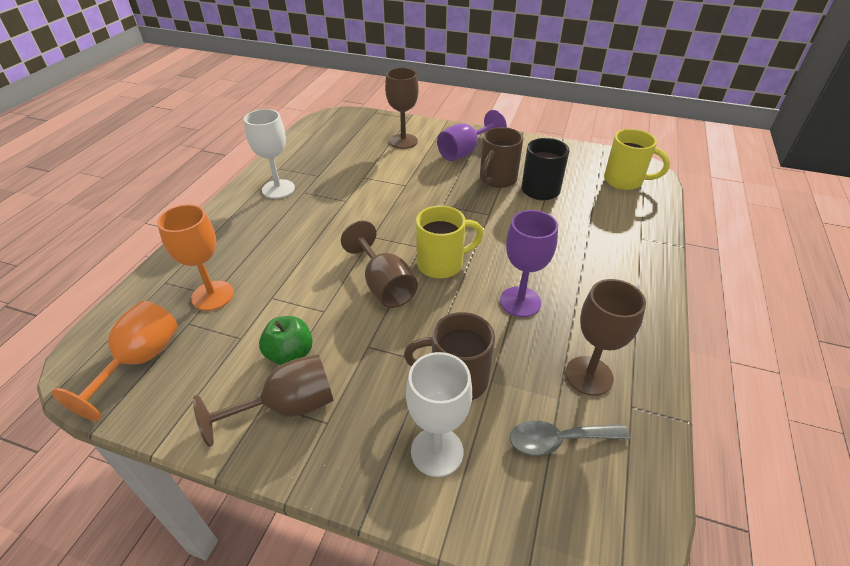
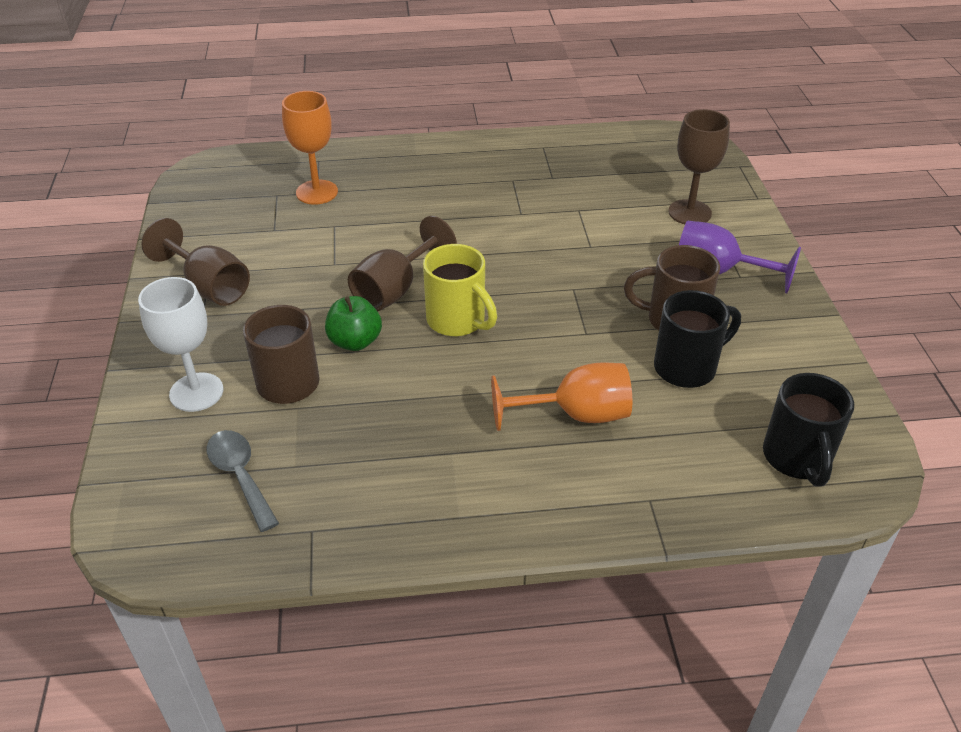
camera: 65 degrees right, 0 degrees up
orange goblet [52,301,178,421] -> orange goblet moved to [491,362,632,431]
white goblet [244,109,295,199] -> none
green apple [259,316,313,365] -> green apple moved to [325,296,382,351]
purple goblet [500,210,558,317] -> none
brown goblet [565,279,646,396] -> none
yellow mug [604,129,670,190] -> black mug [763,373,854,487]

